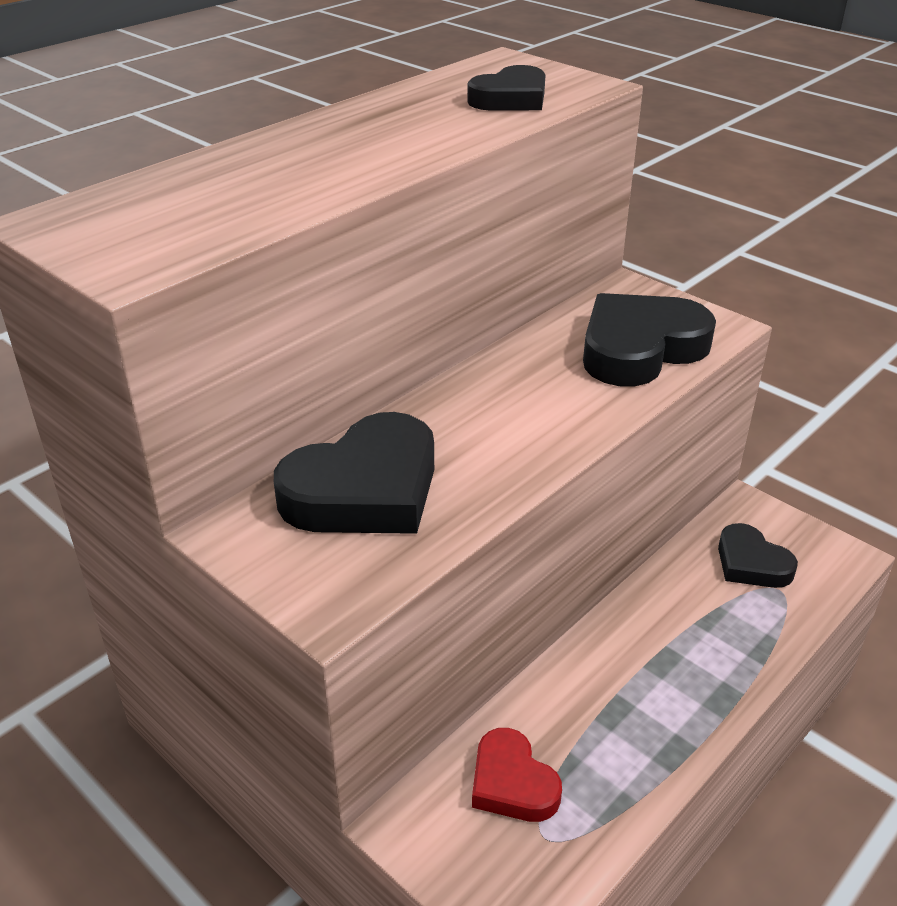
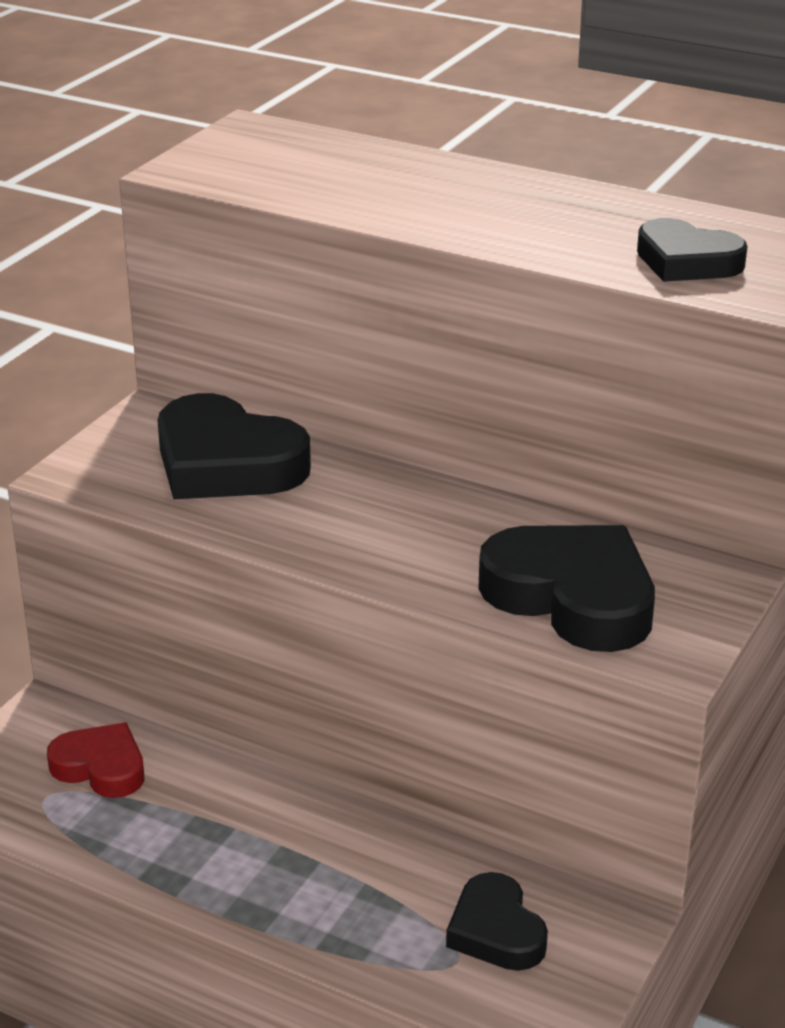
camera: 75 degrees right, 5 degrees down
red heart [472,728,562,822] -> red heart turned 75 degrees clockwise [47,723,144,798]
black heart [718,523,798,588] -> black heart turned 60 degrees counterclockwise [446,872,548,971]

